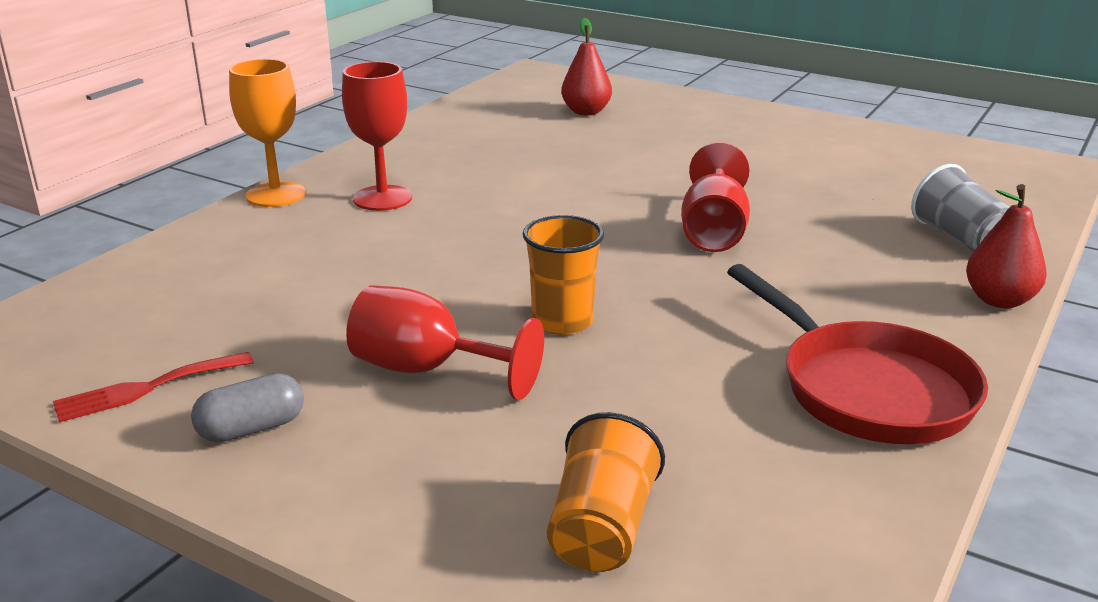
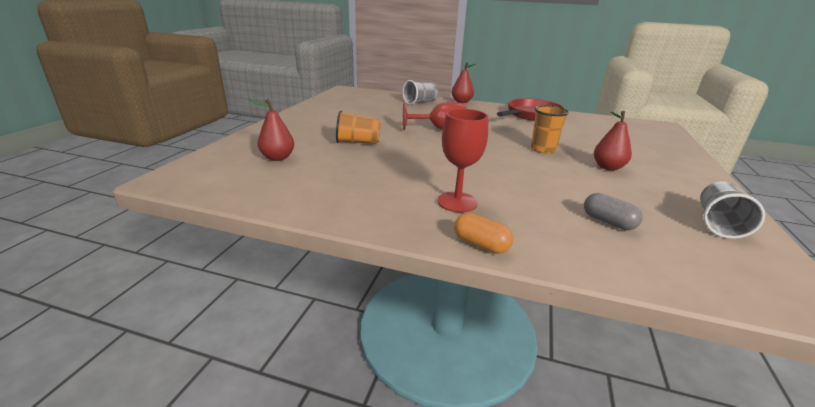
camera: 105 degrees left, 0 degrees up
red fork [53,352,254,422] -> grey cup [700,182,765,239]
grey capsule [191,373,304,442] -> grey capsule moved to [584,193,643,230]
orange goblet [229,59,306,207] -> orange capsule [454,213,513,254]
red goblet [346,285,544,400] -> red pear [594,111,632,171]
orange cup [547,412,665,572] -> orange cup moved to [336,111,381,144]

